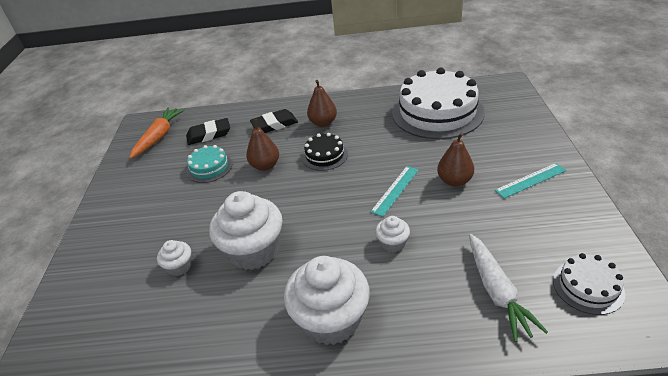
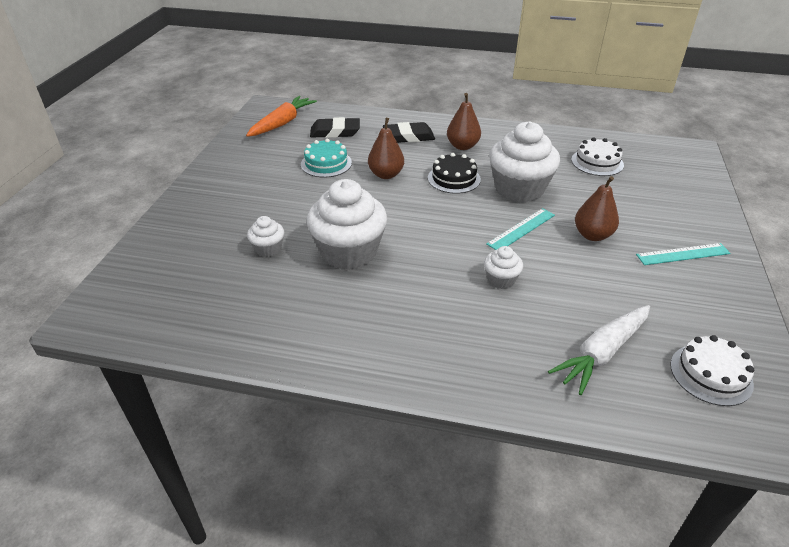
camera: 10 degrees right, 0 degrees up
white cupcake [284,256,370,345] -> white cupcake moved to [489,121,560,203]
white cake [392,68,485,139] -> white cake [571,137,624,176], size x0.48
white carrot [469,234,548,342] -> white carrot turned 45 degrees clockwise [548,305,650,395]

